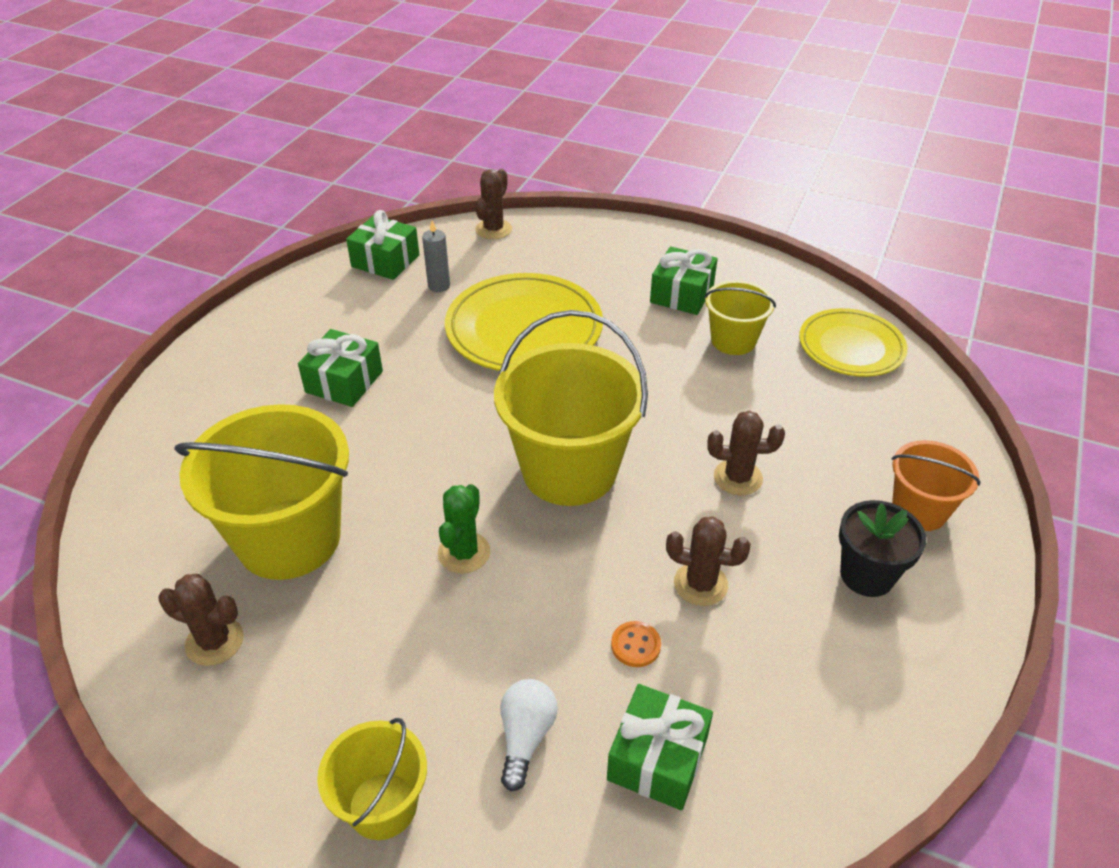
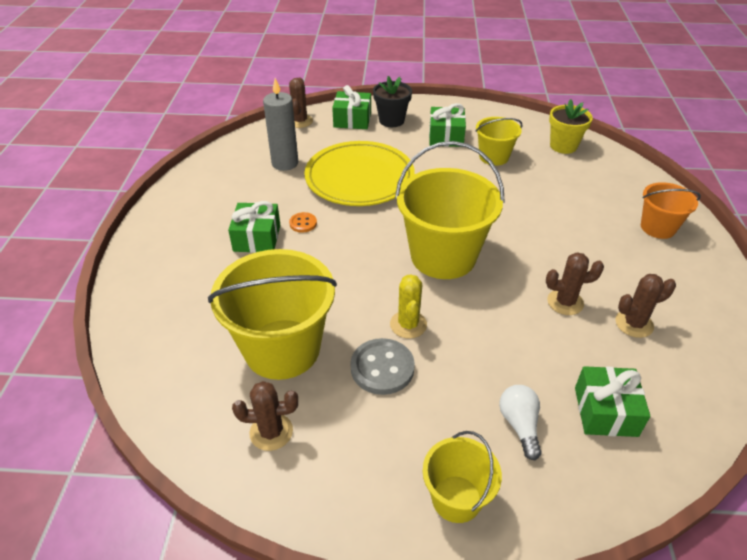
camera: 20 degrees left, 0 degrees up
green gift [346,210,420,280] -> green gift moved to [332,85,371,129]
grey candle [422,220,450,292] -> grey candle [263,78,298,171], size x1.69
green cactus [438,484,490,573] -> yellow cactus [390,274,427,339]
orange button [611,621,661,667] -> orange button moved to [289,212,317,233]
brown cactus [707,411,785,495] -> brown cactus moved to [615,274,676,338]
yellow plate [799,308,908,377] -> yellow flower pot [549,99,593,154]
black flower pot [839,500,926,597] -> black flower pot moved to [373,76,412,127]
none -> grey button [350,338,415,395]

